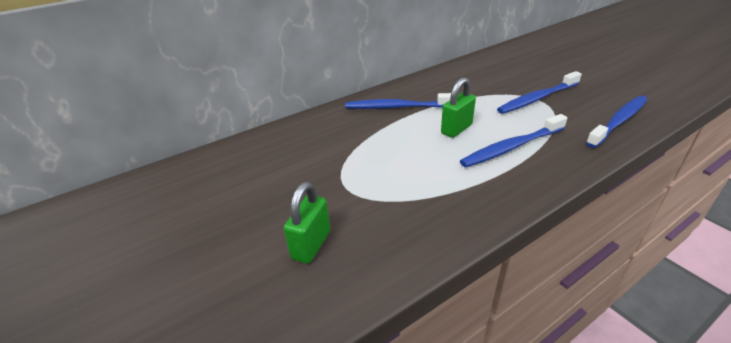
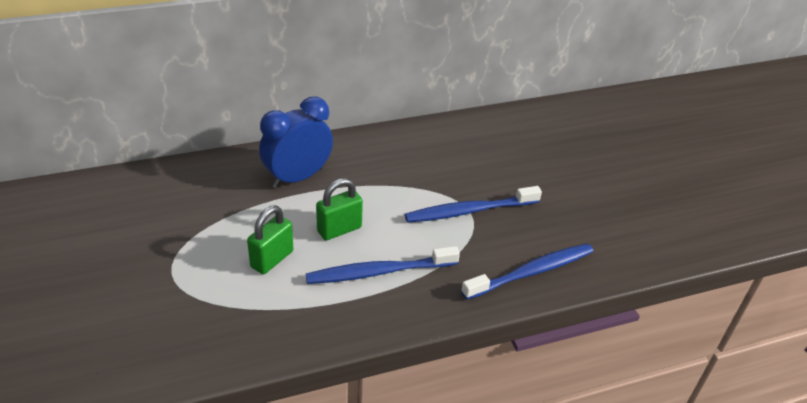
camera: 10 degrees right, 5 degrees up
green padlock [284,182,330,264] -> green padlock moved to [247,205,293,274]
blue toothbrush [345,93,451,109] -> blue clock [259,96,333,188]

